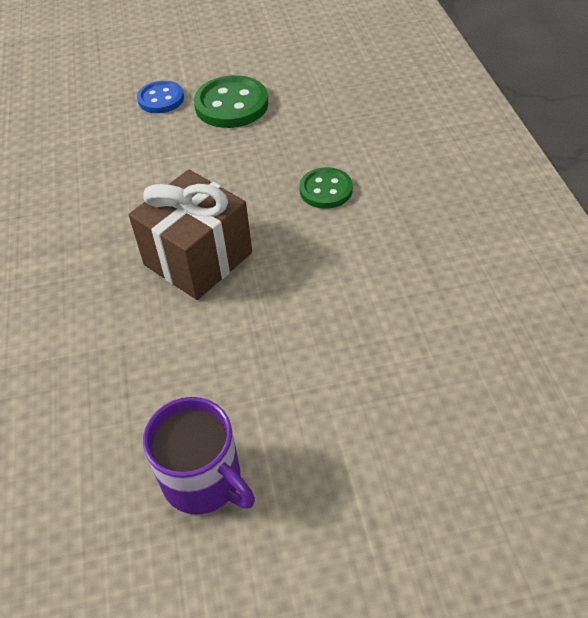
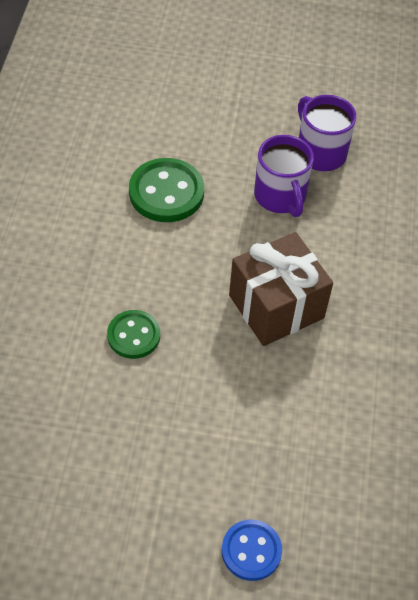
camera: 165 degrees left, 5 degrees up
green button [194,75,268,128] -> green button moved to [129,158,204,222]
none -> purple mug [254,135,314,217]

